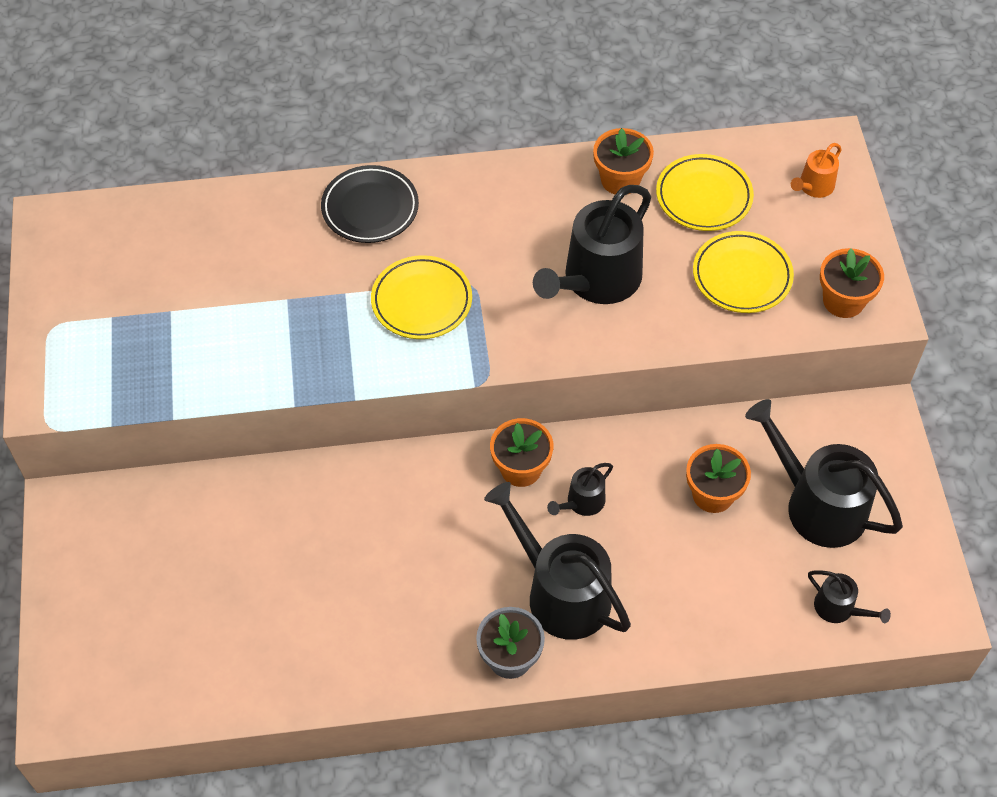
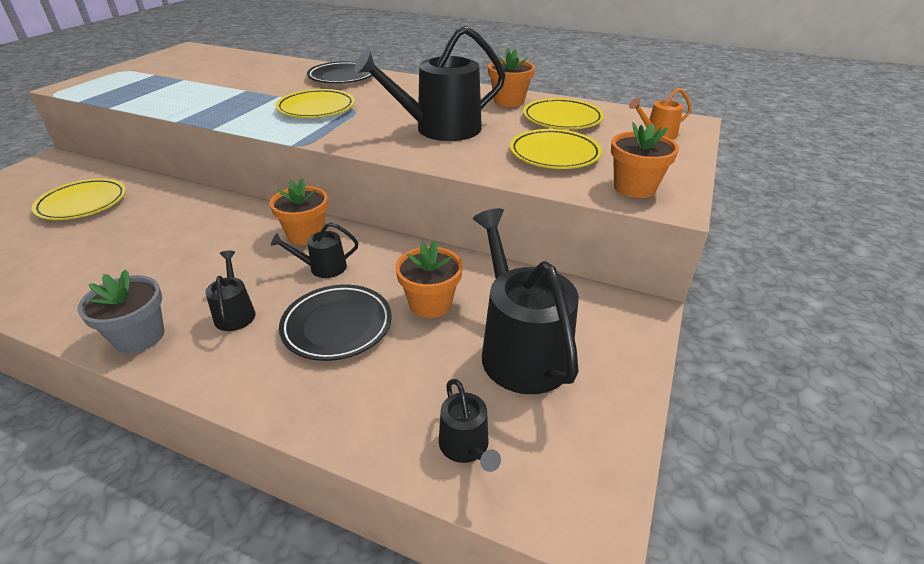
camera: 30 degrees right, 20 degrees down
black watering can [484,482,631,640] -> black watering can [205,251,256,331], size x0.48
none -> yellow plate [32,178,126,220]
none -> black plate [279,285,392,361]

